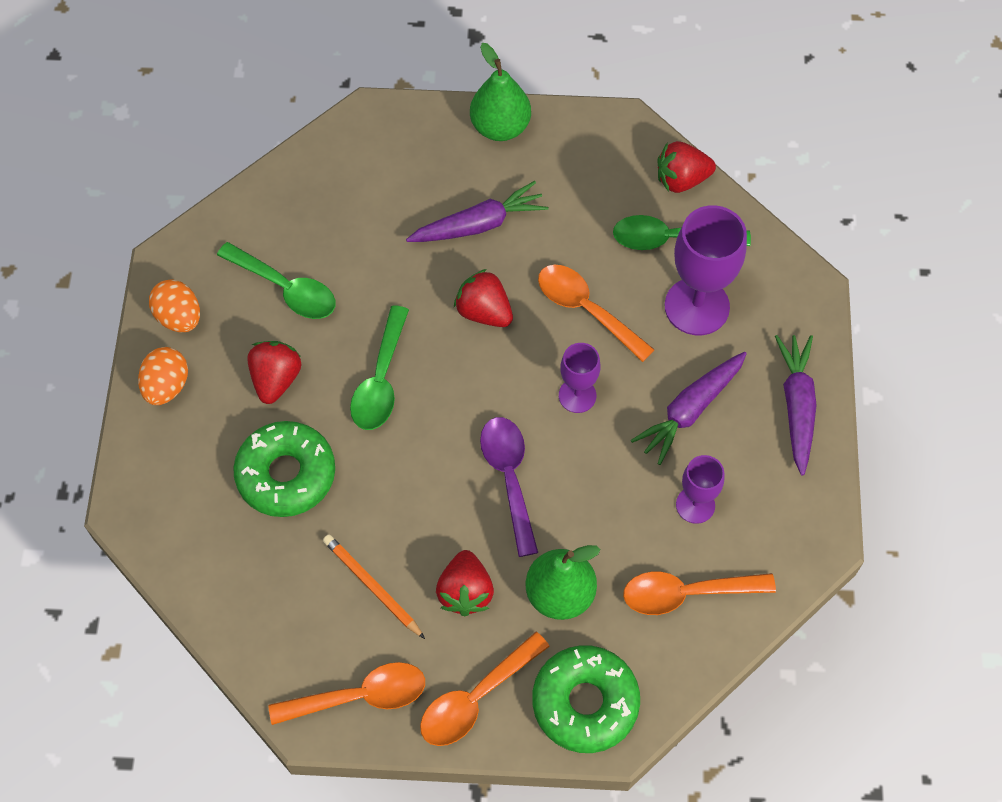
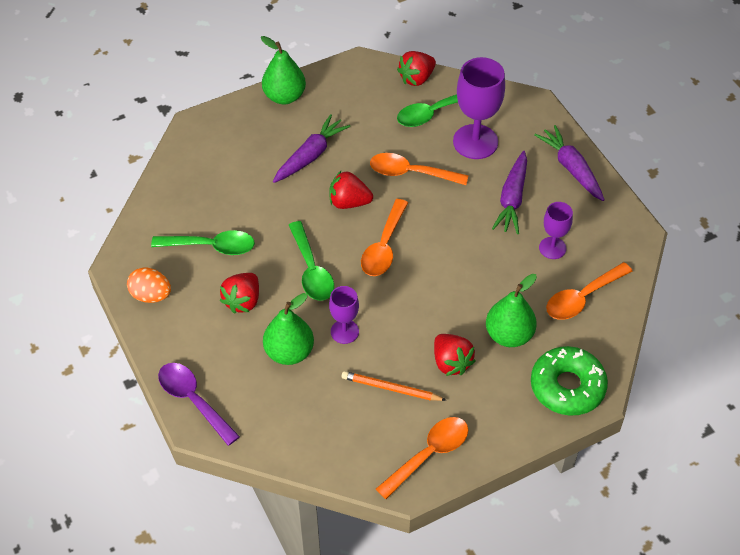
camera: 30 degrees left, 10 degrees down
orange egg [138,347,188,405] -> none
green donut [233,421,335,517] -> green pear [263,293,314,365]
red strawberry [247,341,301,404] -> red strawberry turned 135 degrees counterclockwise [220,273,259,314]
orange spoon [420,632,550,746] -> orange spoon moved to [361,199,408,276]
purple spoon [480,417,538,557] -> purple spoon moved to [158,363,240,446]
purple goblet [559,343,600,413] -> purple goblet moved to [329,286,359,344]

